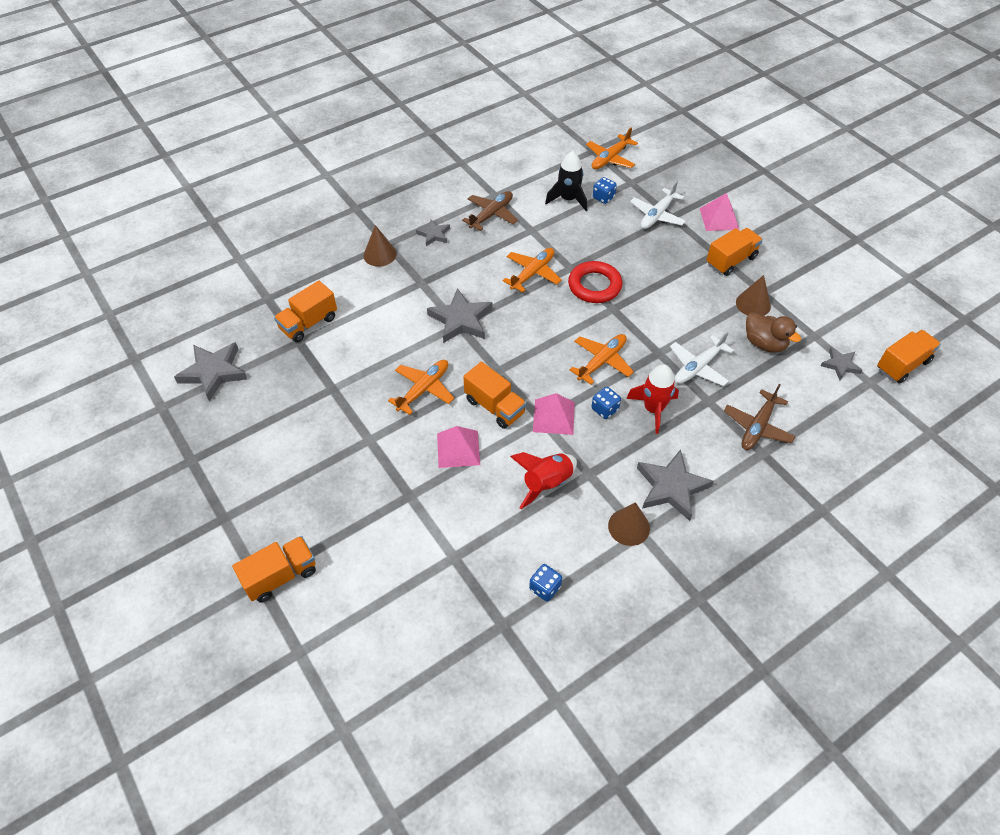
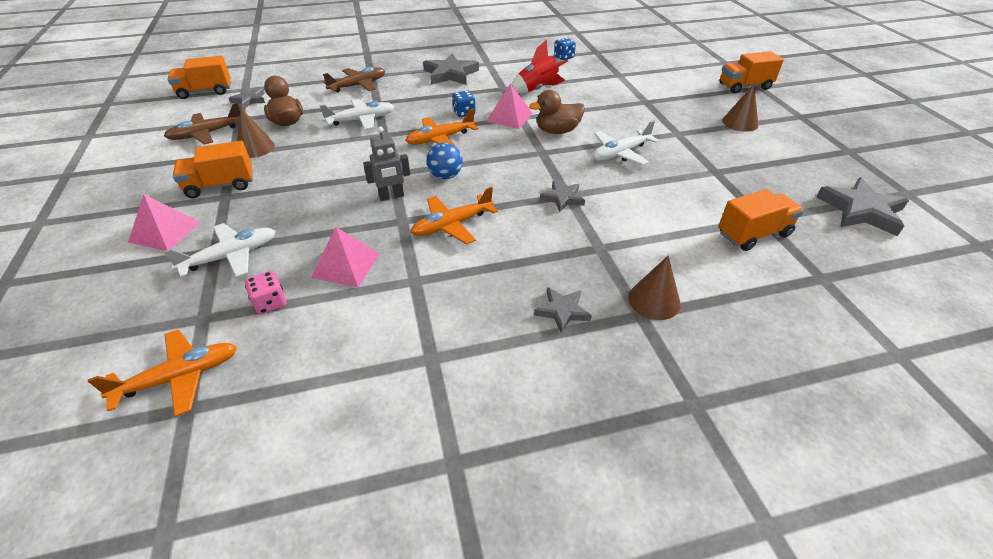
camera: 160 degrees left, 10 degrees down
orange plane [388,360,454,415] -> white plane [593,121,659,165]
grey star [427,288,493,343] -> grey star [540,181,585,212], size x0.57
pink pyramid [437,426,480,468] -> pink pyramid moved to [311,227,380,287]
brown plane [462,191,518,231] -> brown plane moved to [164,103,240,145]
orange truck [463,362,526,429] -> brown duck [529,90,585,134]
black rocket [545,151,587,211] -> none
red ring [568,261,622,303] -> grey robot [363,126,410,201]
blue dice [593,177,617,204] -> pink dice [245,271,286,315]
brown cone [608,502,650,546] -> brown cone moved to [722,84,758,132]
red rocket [626,364,679,434] -> none
none -> blue ball [427,142,463,179]

